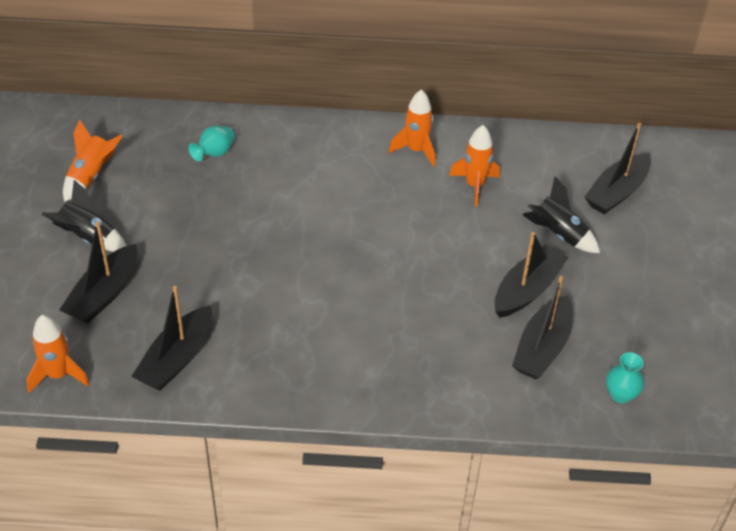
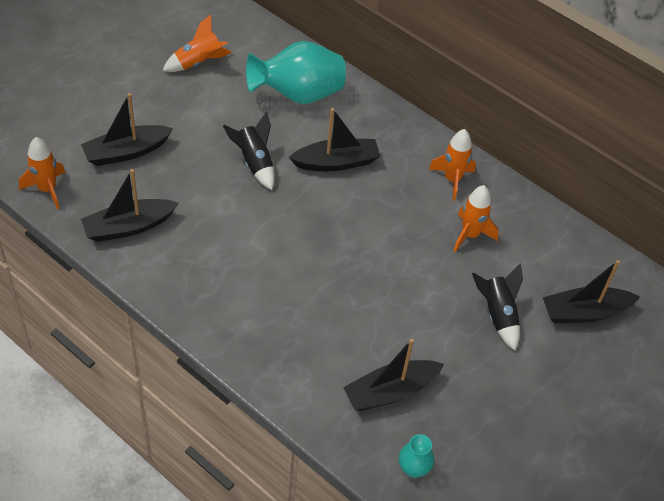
camera: 35 degrees right, 5 degrees up
black rocket [41,180,127,252] -> black rocket moved to [223,112,275,190]
turquoise vase [189,126,235,161] -> turquoise vase [246,41,346,104], size x2.20
black boat [494,232,568,318] -> black boat moved to [289,108,380,171]

